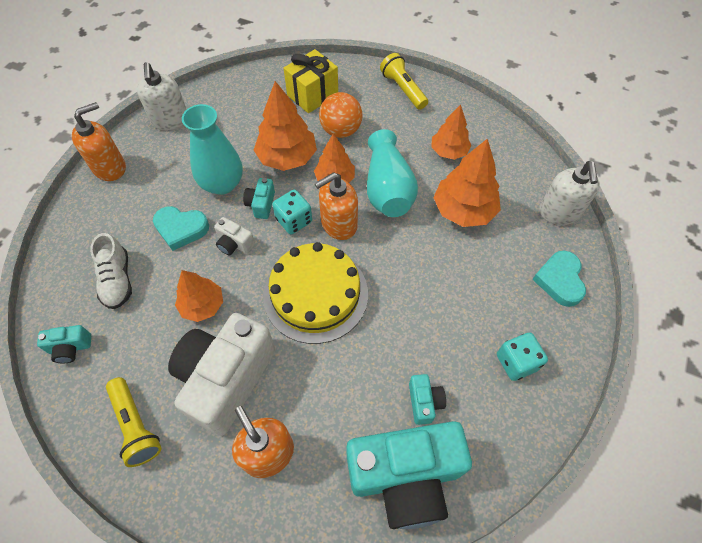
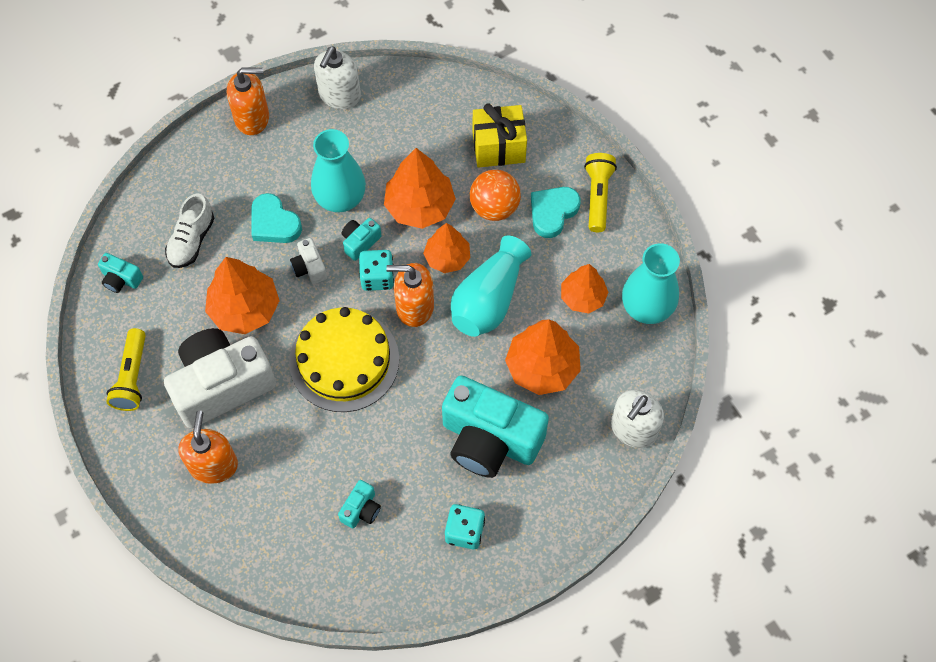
camera: 35 degrees right, 5 degrees up
orange tree [175,270,223,322] -> orange tree [205,257,280,334], size x1.54
turquoise camera [346,421,472,529] -> turquoise camera moved to [442,375,549,478]
turquoise heart [532,250,586,307] -> turquoise heart moved to [531,187,580,238]
none -> turquoise vase [622,243,680,324]

